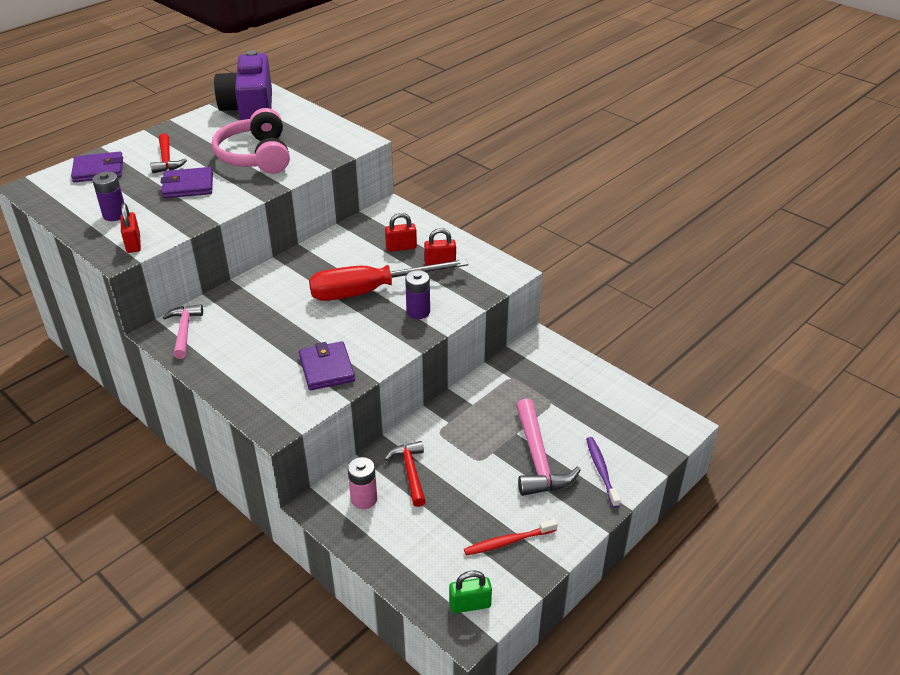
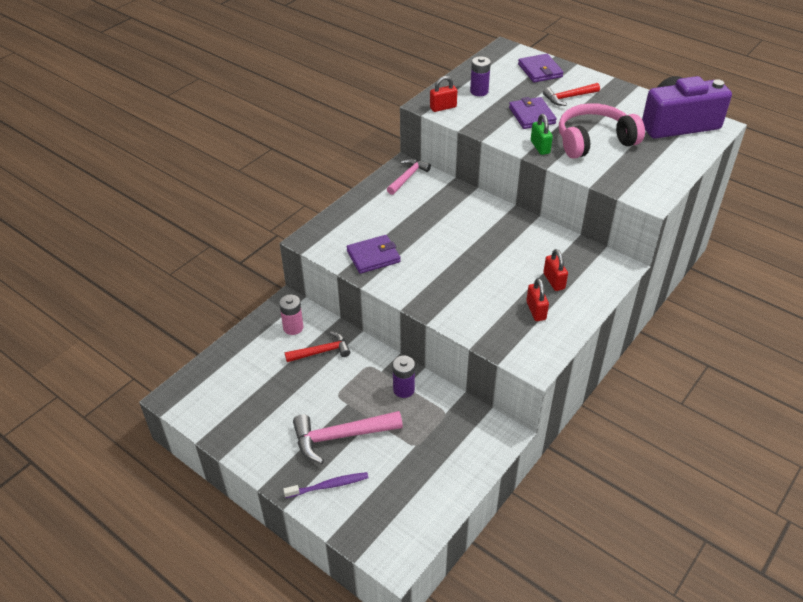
camera: 85 degrees right, 5 degrees up
pink hammer [163,304,203,359] -> pink hammer turned 45 degrees counterclockwise [387,159,431,195]
red screwdriver [309,259,469,301] -> none
purple battery [405,270,430,319] -> purple battery moved to [393,356,415,398]
green padlock [449,571,492,613] -> green padlock moved to [531,114,553,155]
red toothbrush [464,519,558,555] -> none

